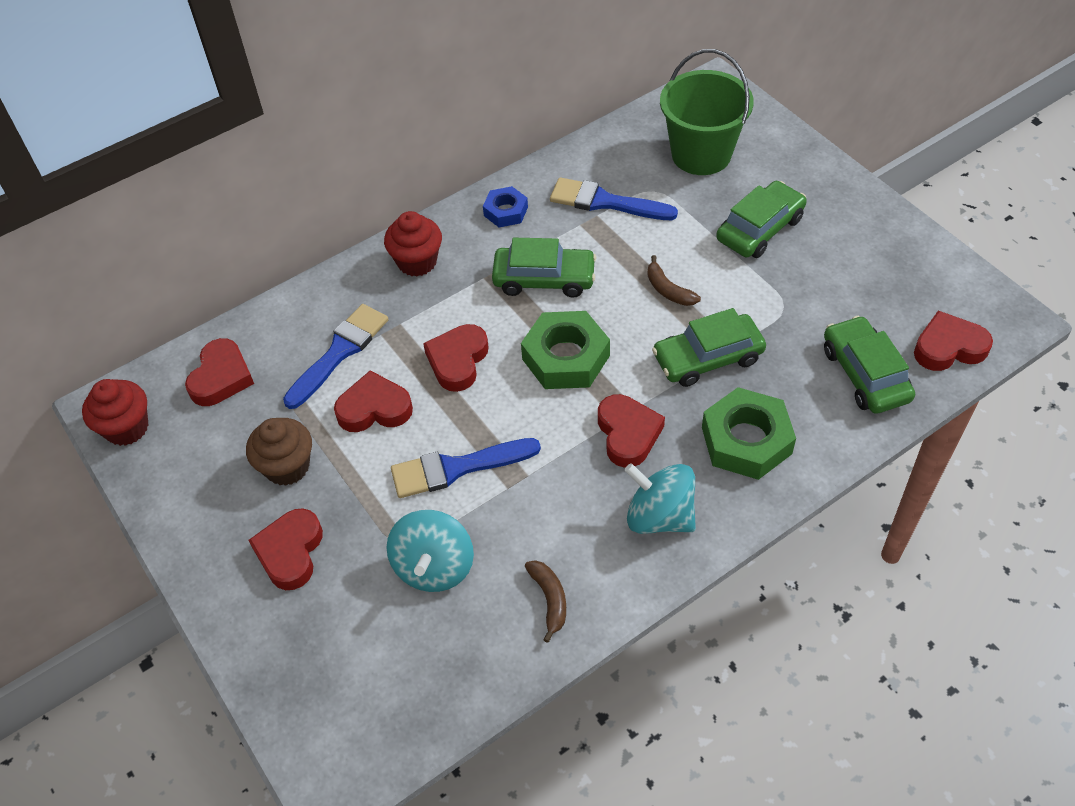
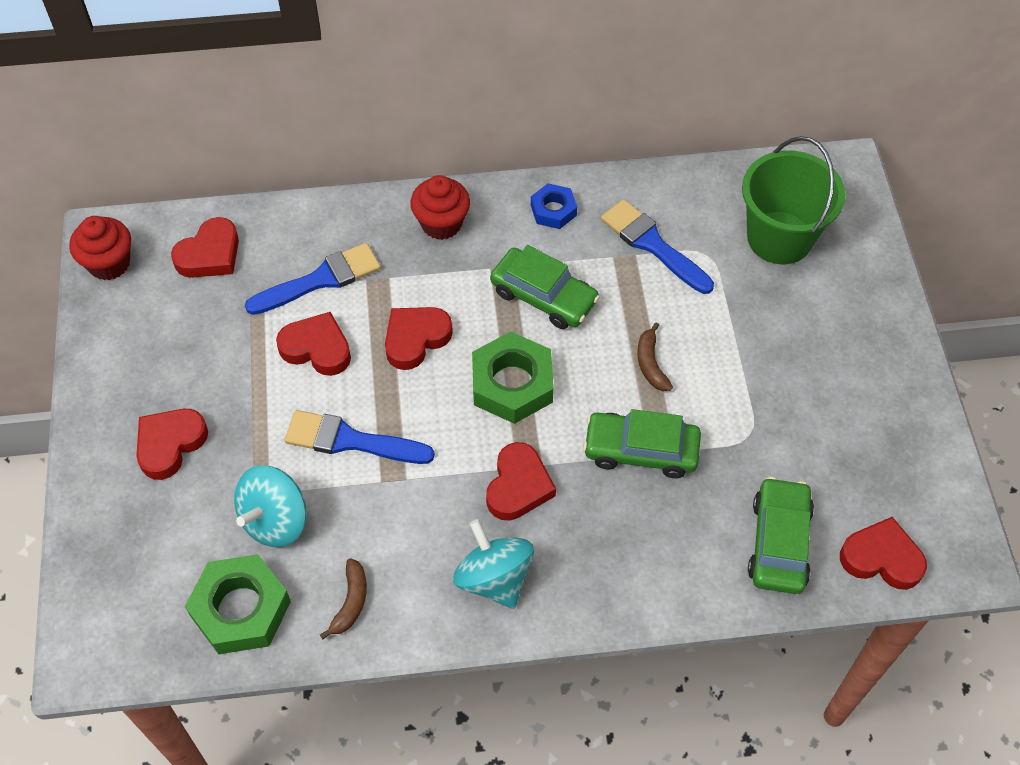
camera: 25 degrees right, 5 degrees up
brown cupcake [246,418,312,486] -> none
green nut [702,387,796,480] -> green nut moved to [185,554,291,654]
green car [716,181,807,258] -> none

